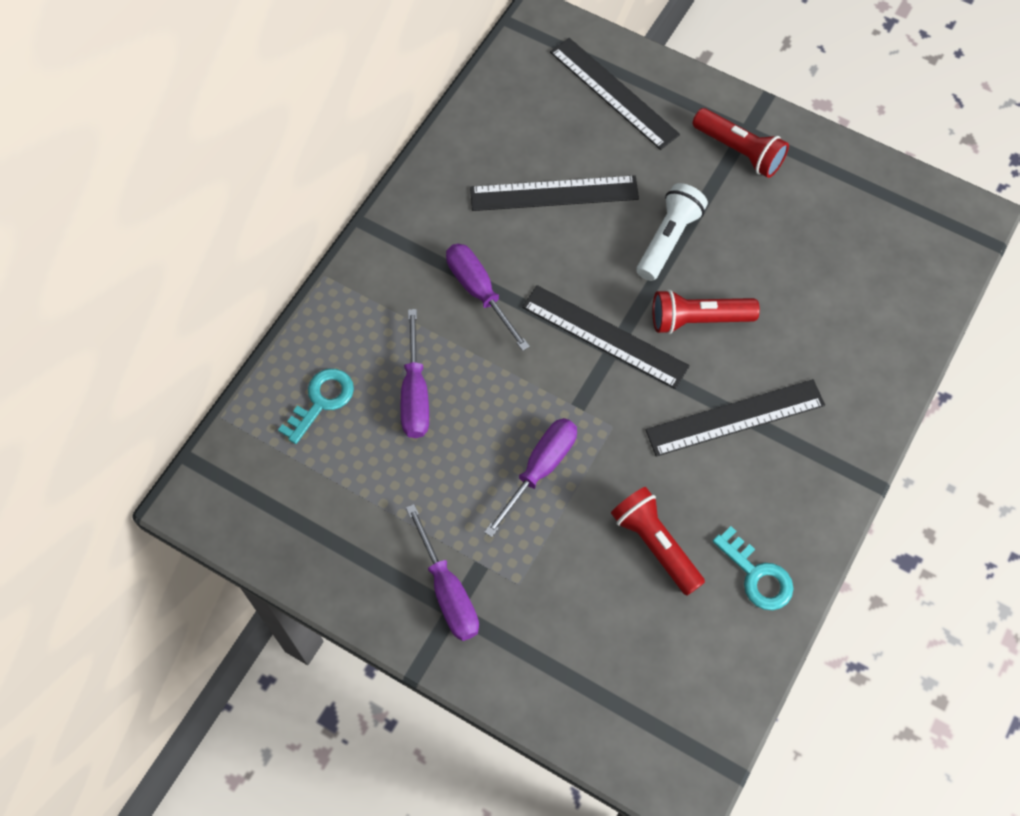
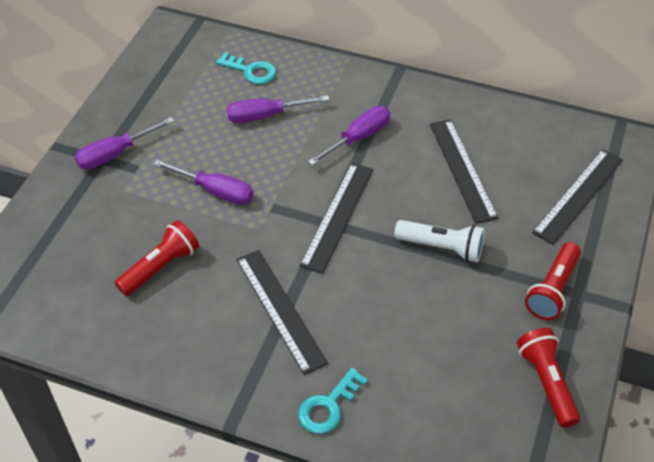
camera: 80 degrees right, 15 degrees down
red flashlight [653,289,760,334] -> red flashlight moved to [517,328,580,428]
turquoise key [712,526,794,610] -> turquoise key moved to [298,368,368,434]

